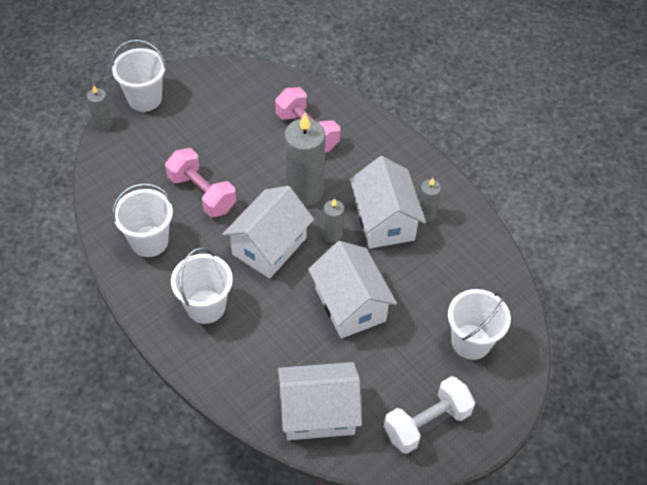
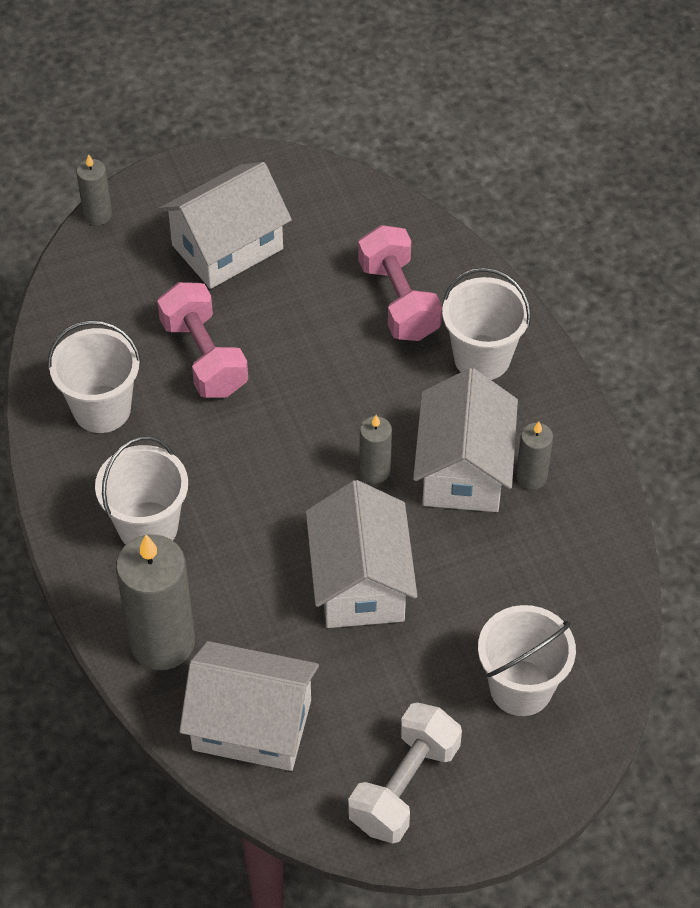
camera: 20 degrees right, 0 degrees up
white bucket [111,39,166,112] -> white bucket moved to [442,267,531,380]
white house [223,186,314,279] -> white house moved to [159,162,292,289]
grey candle [284,113,326,206] -> grey candle moved to [116,534,195,670]
white dumbbell [384,376,475,454] -> white dumbbell turned 45 degrees counterclockwise [348,703,462,843]

